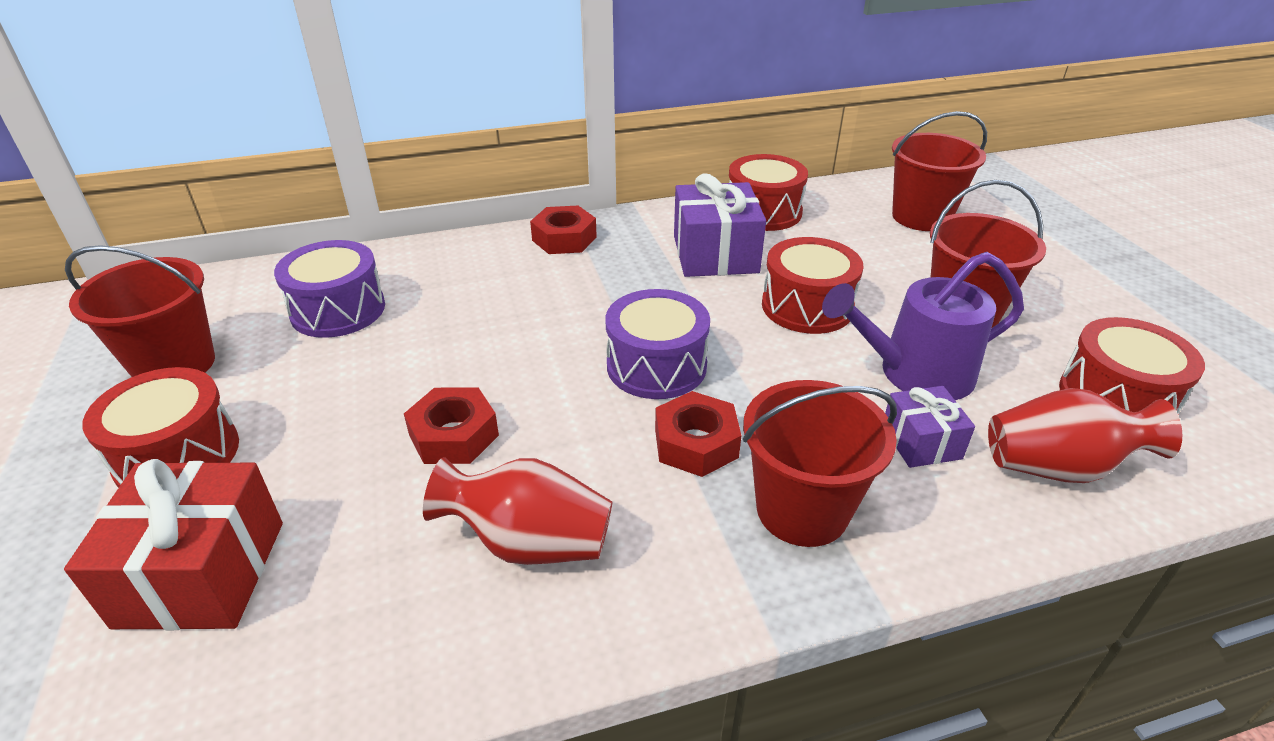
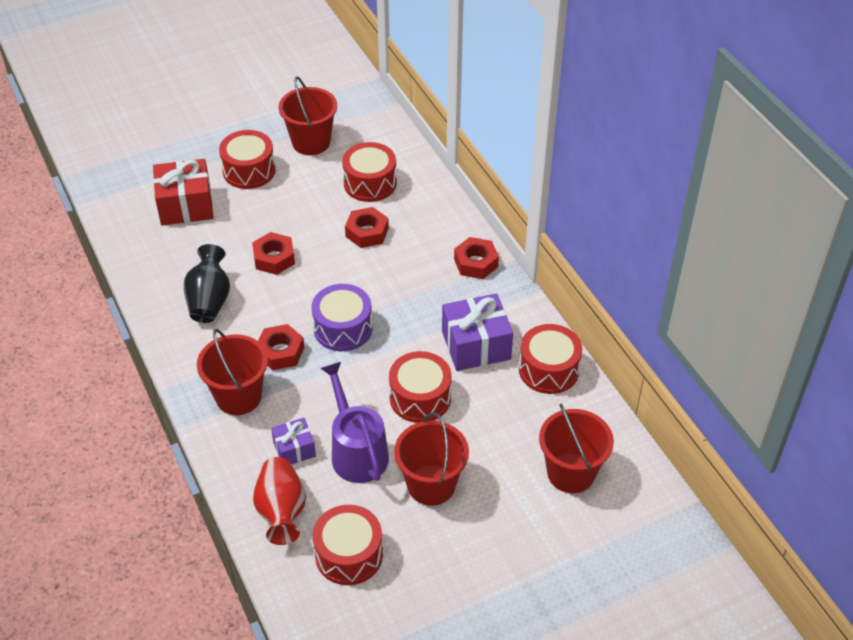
camera: 80 degrees right, 10 degrees up
purple drum [274,240,385,338] -> red drum [342,142,397,202]
red vase [423,457,612,565] -> black vase [184,244,230,323]
none -> red nut [345,207,389,248]

